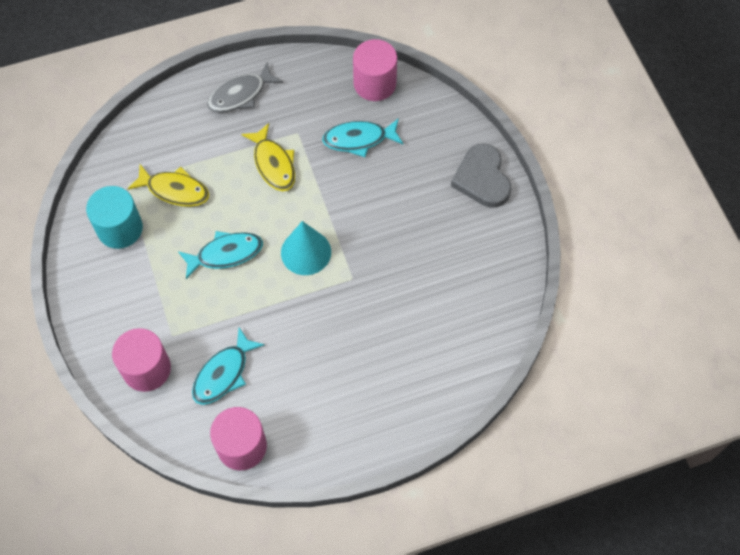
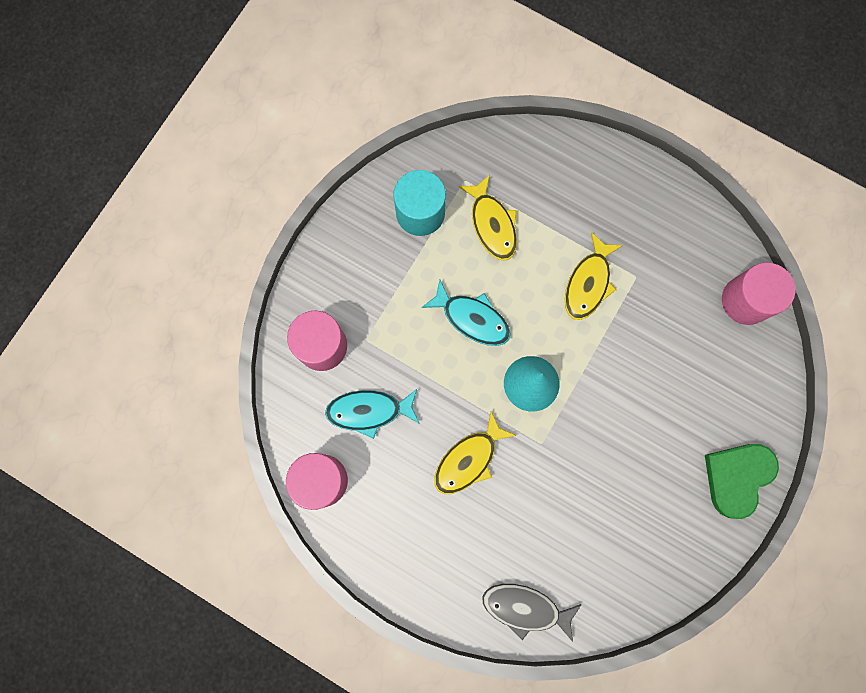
camera: 50 degrees right, 15 degrees up
grey fish [207,62,283,112] -> grey fish moved to [483,584,582,642]
turquoise fish [322,118,403,157] -> none
grey heart [451,143,511,208] -> green heart [705,444,779,519]
none -> yellow fish [434,412,517,494]

